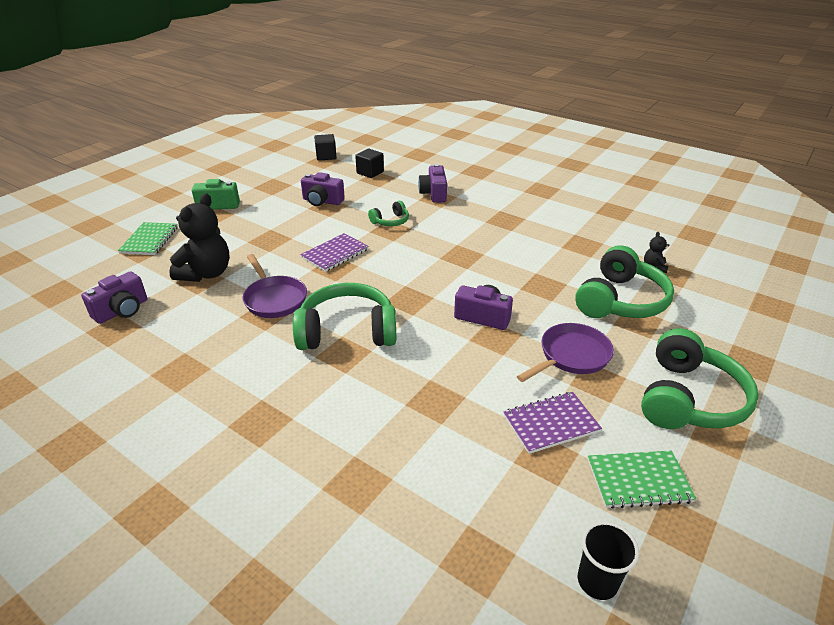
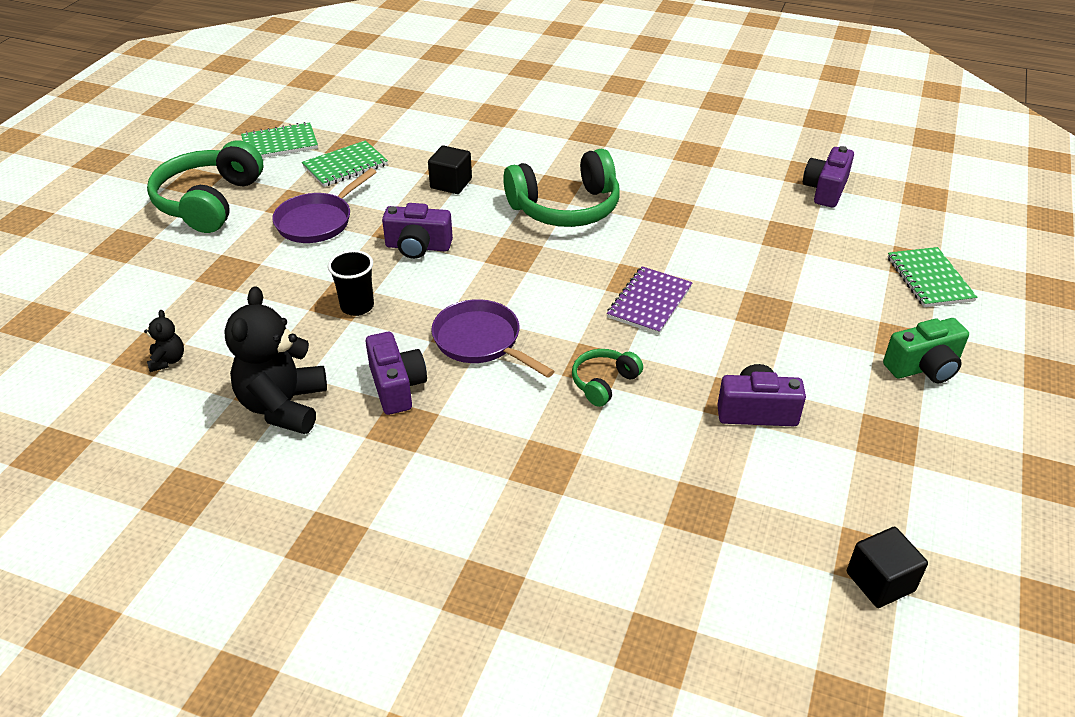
camera: 165 degrees right, 5 degrees up
black teddy bear [169,193,230,282] -> black teddy bear moved to [224,286,327,434]
purple pan [243,254,307,318] -> purple pan moved to [431,299,555,378]
black cube [355,149,384,178] -> black cube moved to [428,145,472,194]
purple camera [418,164,447,203] -> purple camera moved to [365,332,427,415]
purple notebook [504,392,602,454] -> green notebook [302,140,388,187]
green headphones [575,245,674,318] -> none
black cup [578,521,639,600] -> black cup moved to [328,250,374,316]

